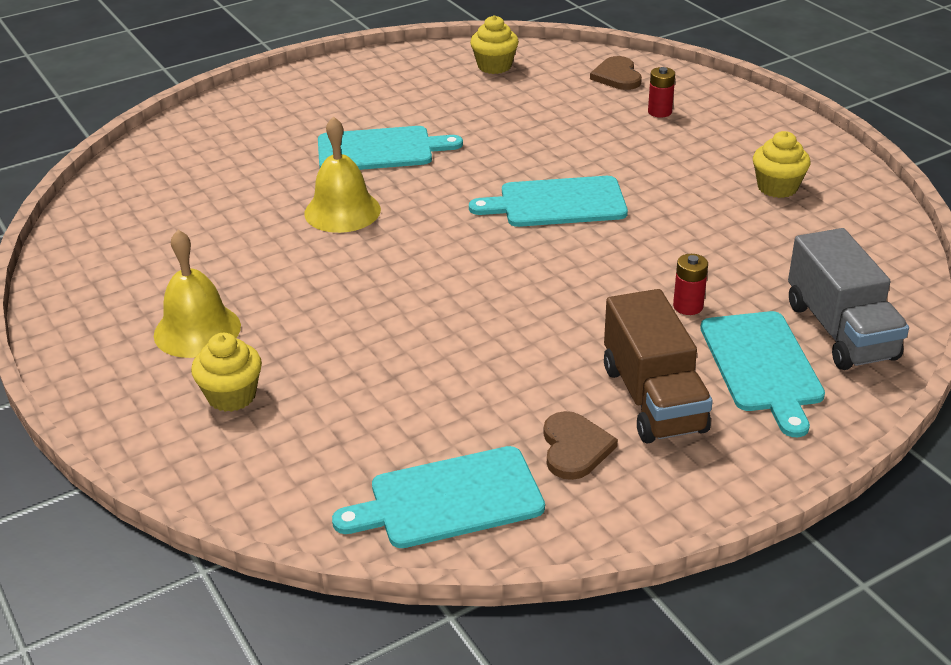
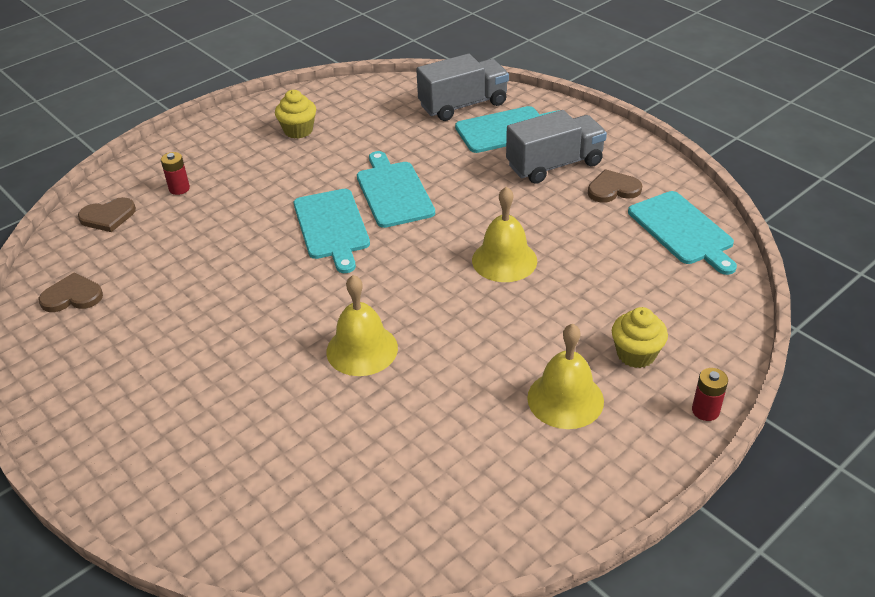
camera: 100 degrees left, 5 degrees up
turquoise cutting board [318,126,463,170] -> turquoise cutting board moved to [357,151,435,228]
yellow cupcake [470,15,519,74] -> brown heart [39,272,103,312]
brown truck [604,289,713,444] -> grey truck [506,110,607,184]
red battery [673,254,708,315] -> red battery moved to [692,368,728,421]
none -> yellow bell [472,186,537,282]

